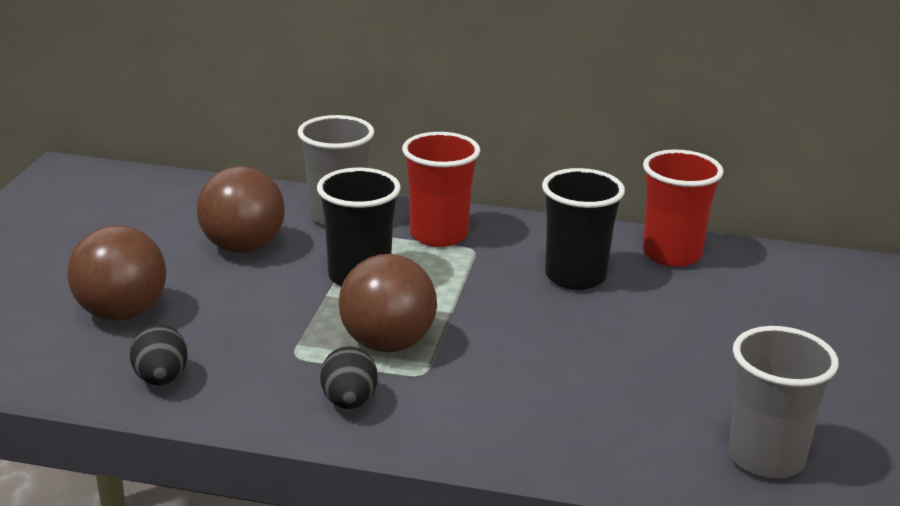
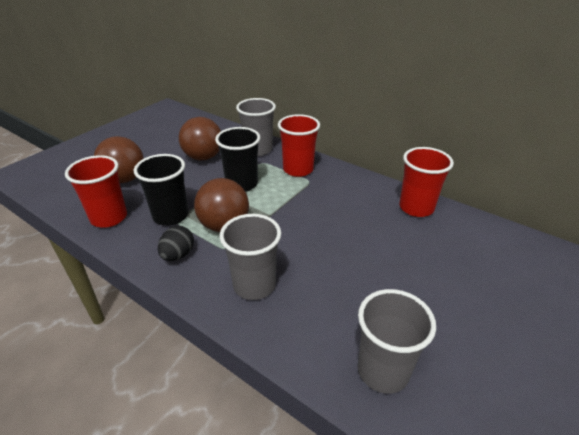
camera: 25 degrees right, 10 degrees up
black egg [130,324,188,385] -> red cup [65,155,127,228]
black cup [542,168,625,290] -> black cup moved to [134,154,188,226]
none -> grey cup [220,214,281,300]

